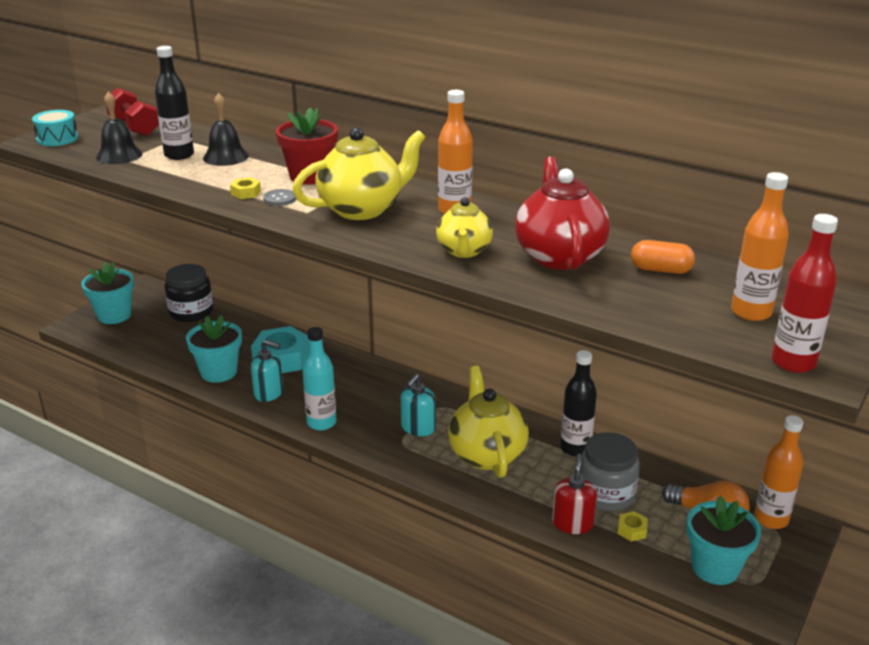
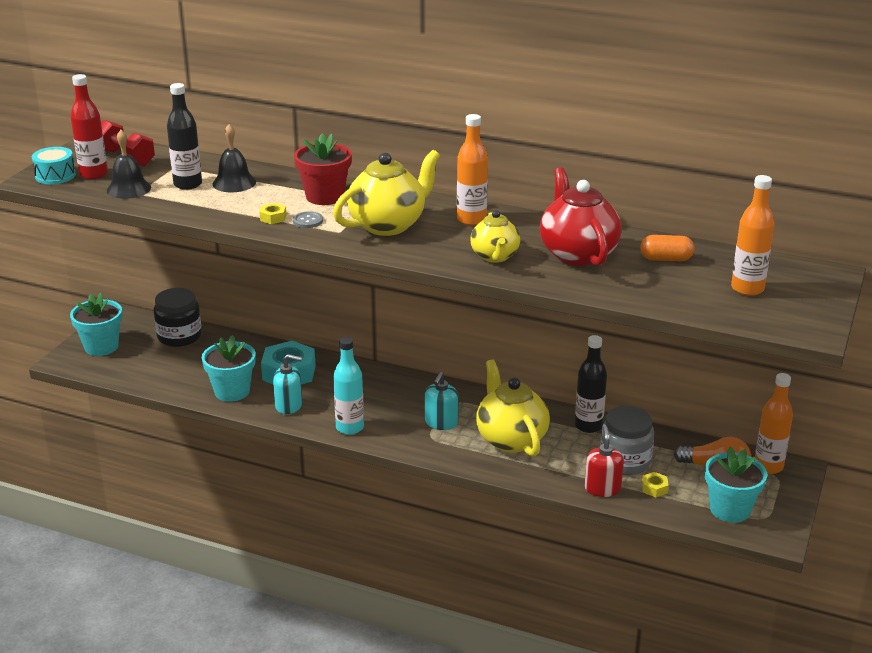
camera: 10 degrees left, 0 degrees up
red bottle [772,214,838,373] -> red bottle moved to [70,74,108,180]

